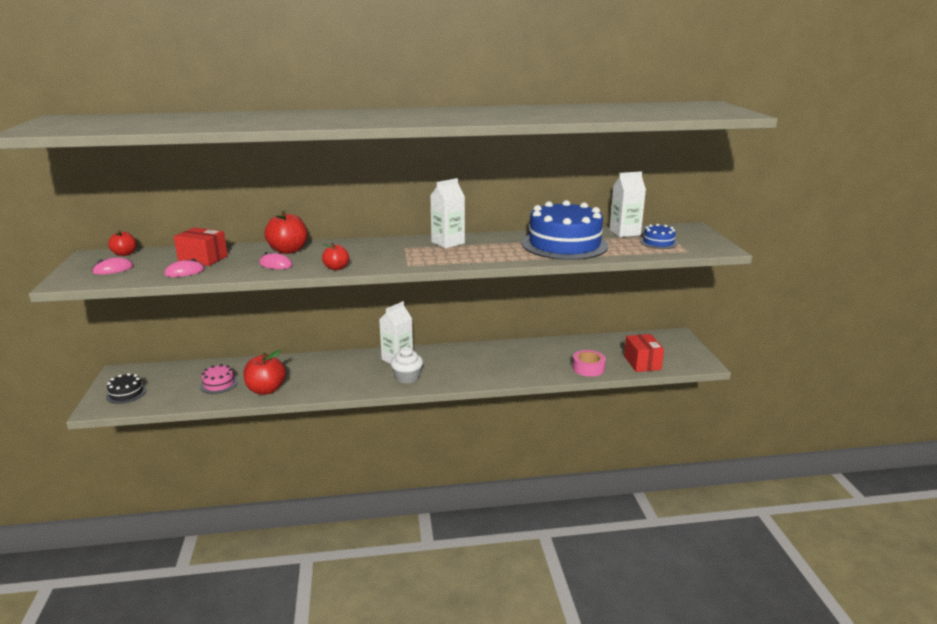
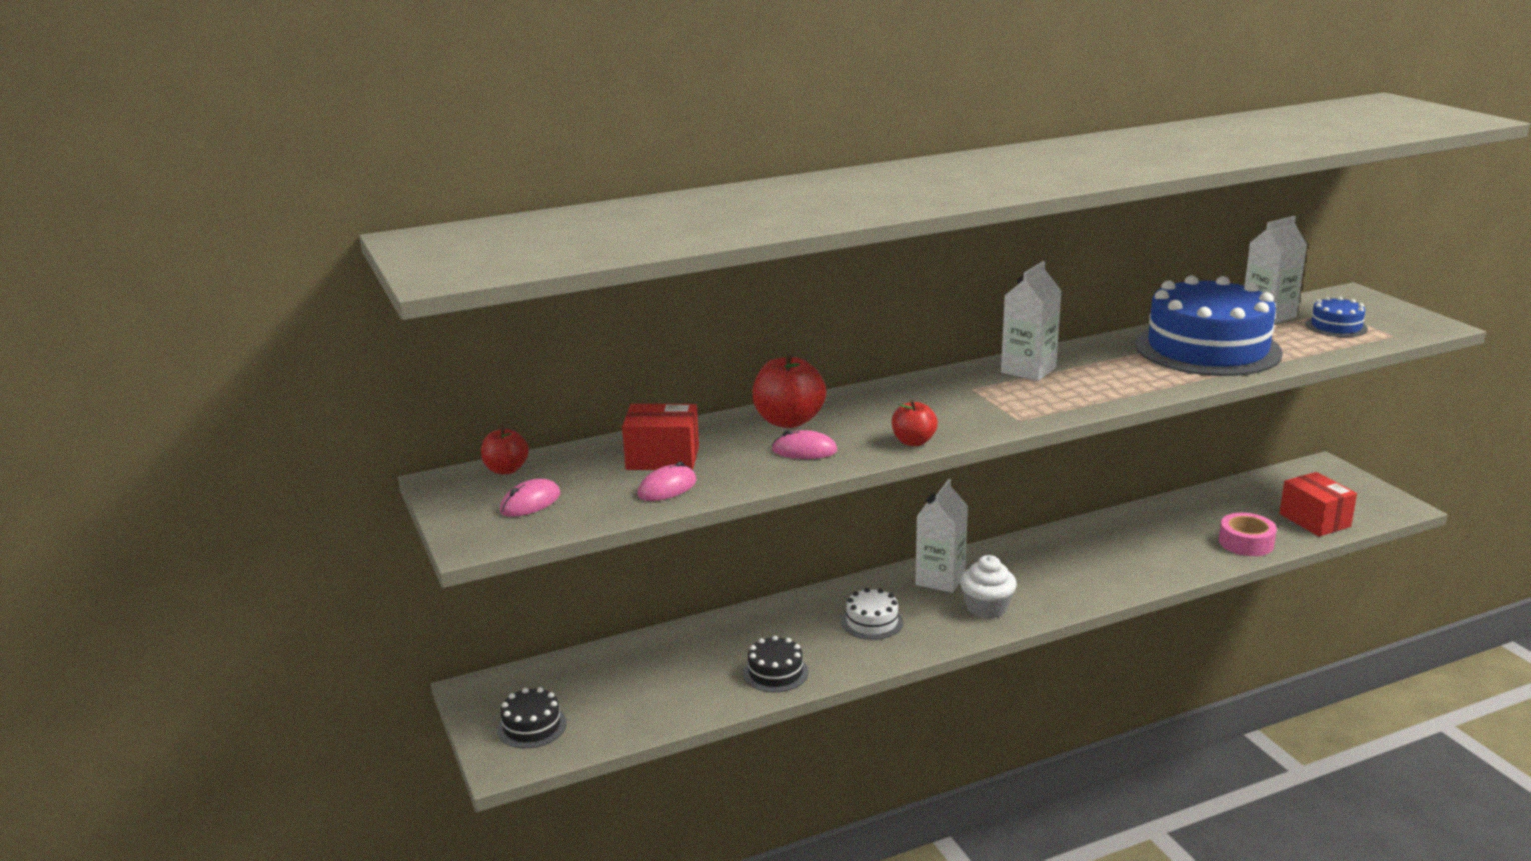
camera: 15 degrees left, 0 degrees up
pink cake [200,364,238,394] -> none
red apple [243,350,286,395] -> black cake [743,636,809,692]
none -> white cake [841,588,903,640]

